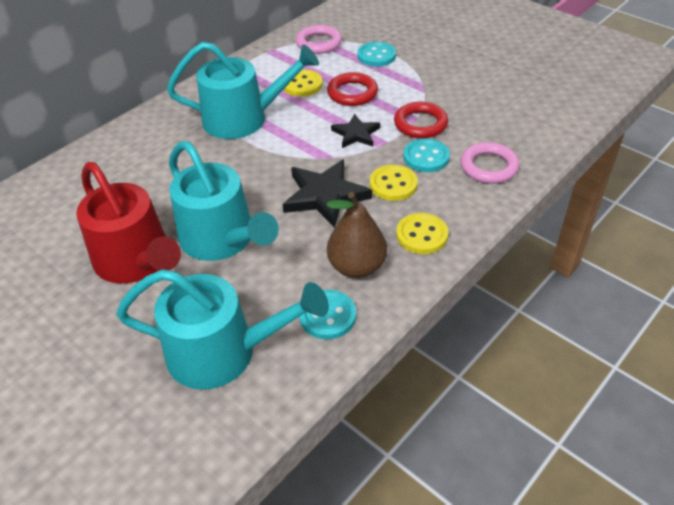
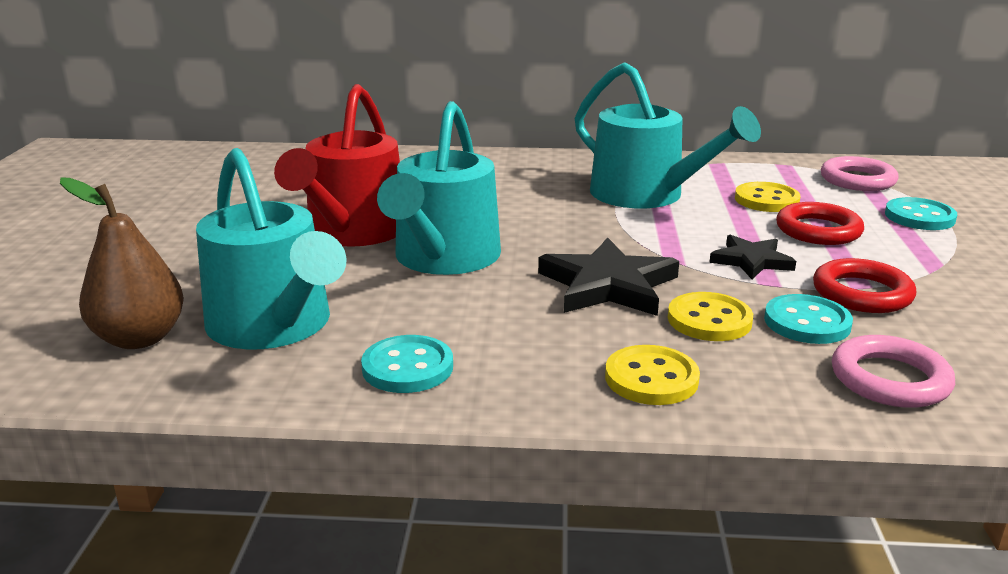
camera: 50 degrees right, 20 degrees down
brown pear [327,192,387,278] -> brown pear moved to [60,178,184,349]

